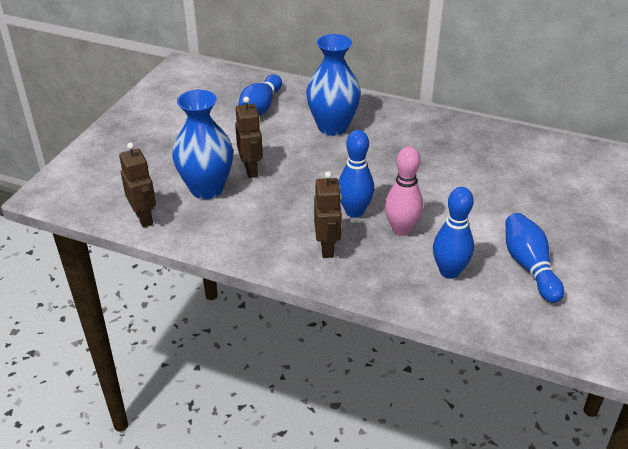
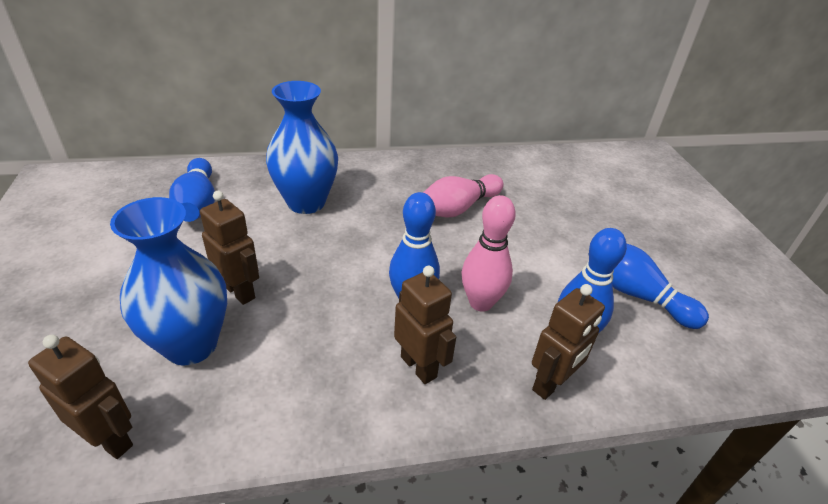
camera: 35 degrees left, 0 degrees up
none -> pink bowling pin [423,174,504,218]
none -> brown robot [532,284,605,400]

